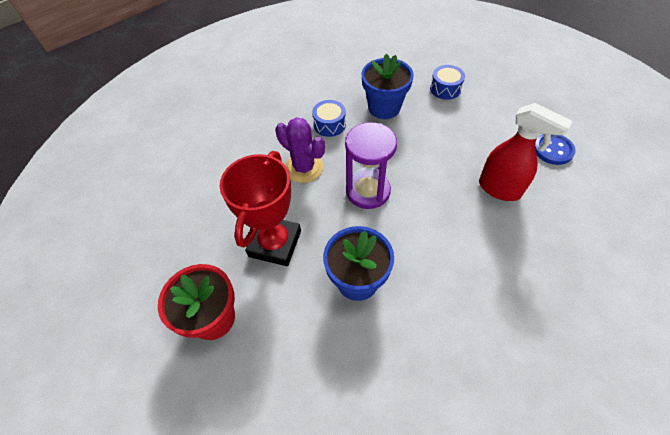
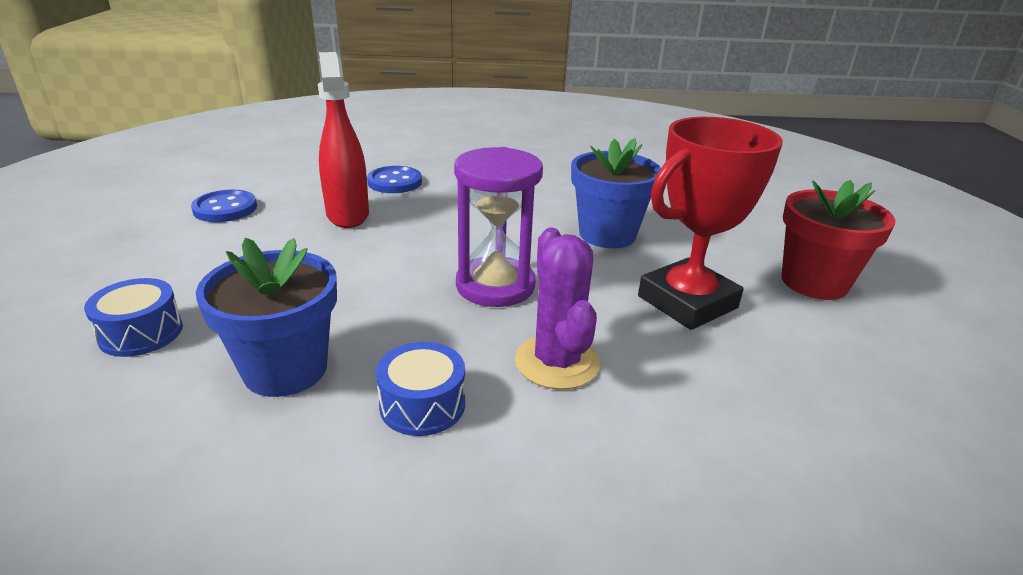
camera: 145 degrees left, 25 degrees down
none -> blue button [367,166,422,193]

